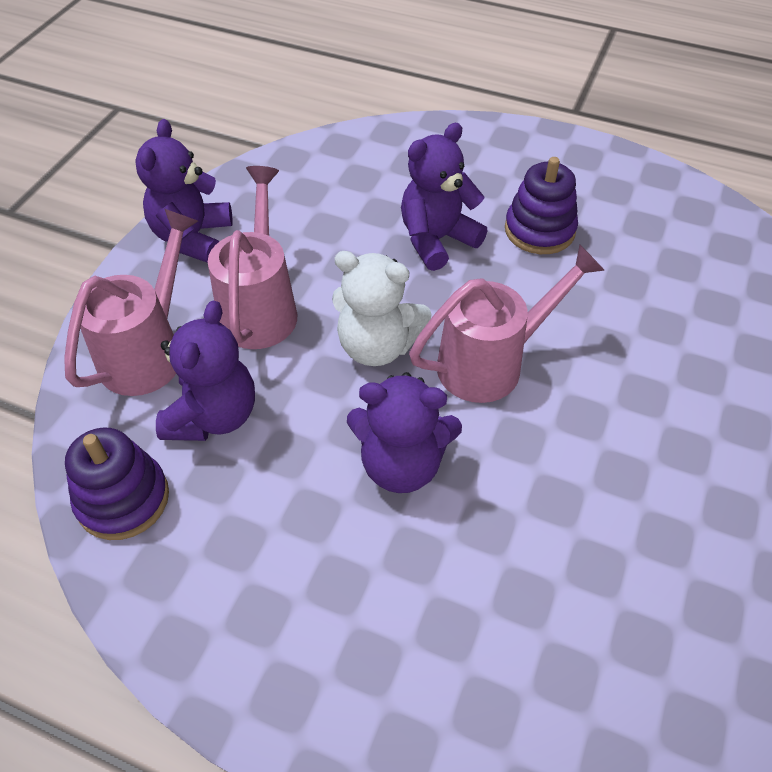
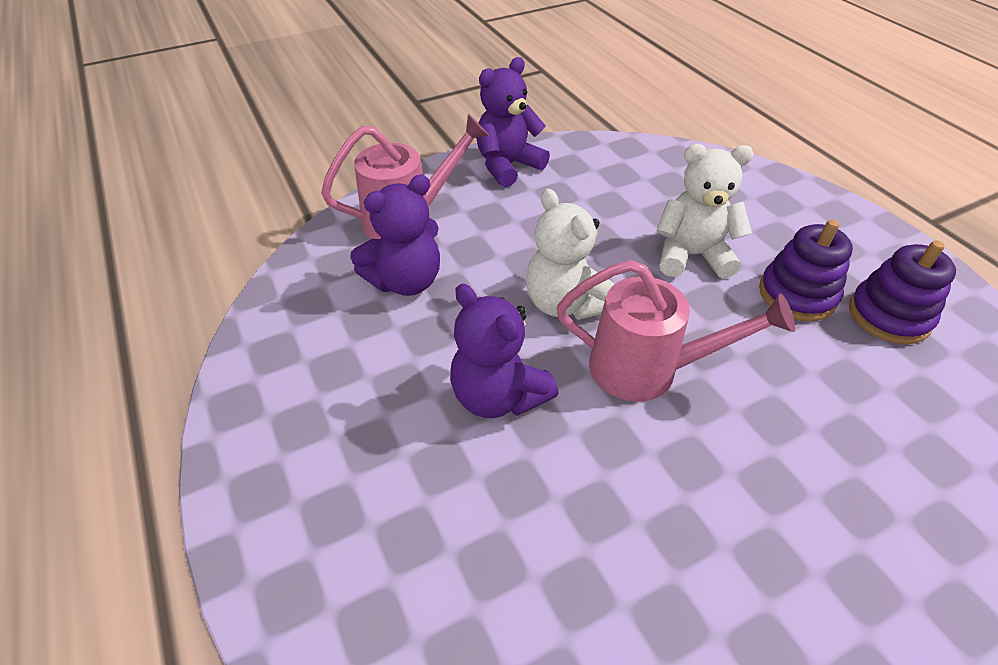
camera: 40 degrees right, 5 degrees down
purple stacking toy [65,428,169,540] -> purple stacking toy moved to [849,241,956,344]
pink watering can [208,166,297,349] -> none
purple teddy bear [401,123,488,271] -> white teddy bear [657,144,754,279]

